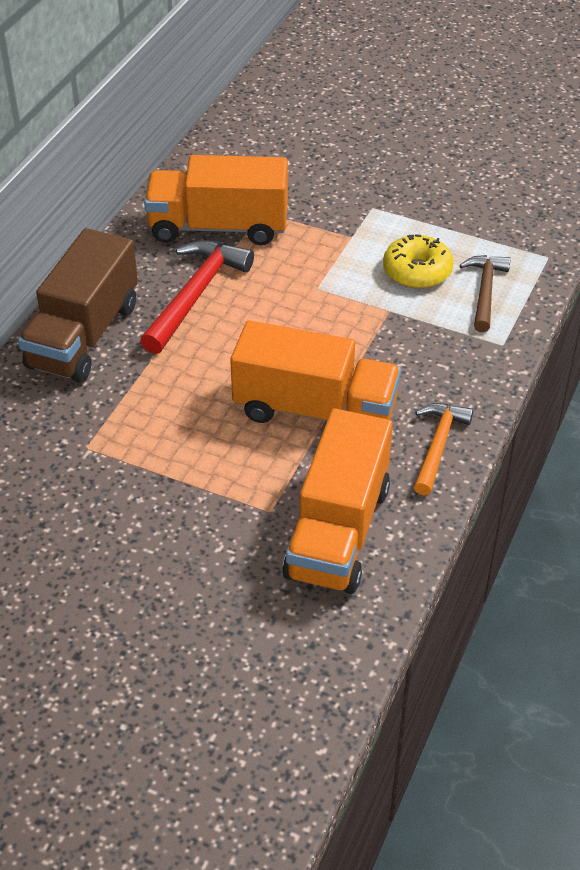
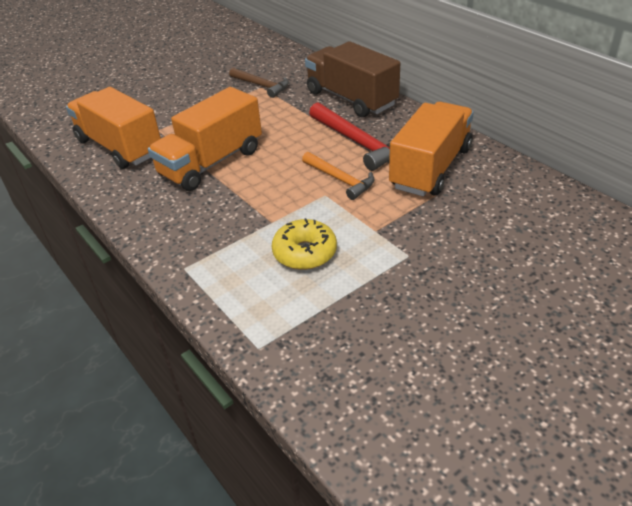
camera: 120 degrees right, 5 degrees down
orange hammer [414,403,474,496] -> orange hammer moved to [302,152,374,200]
brown hammer [459,255,511,332] -> brown hammer moved to [229,68,289,98]

